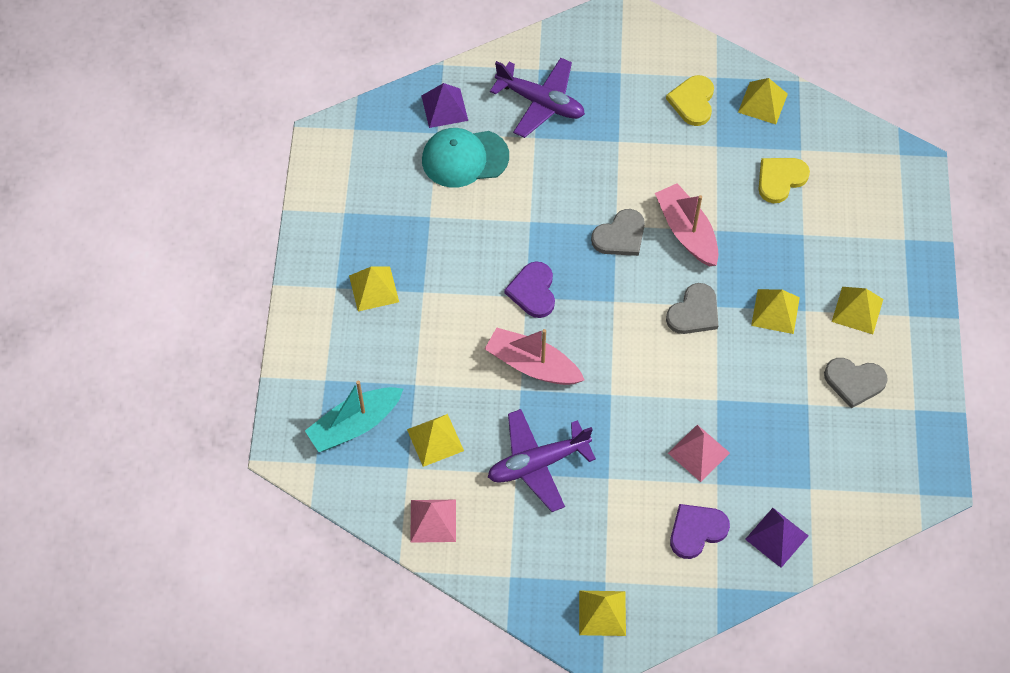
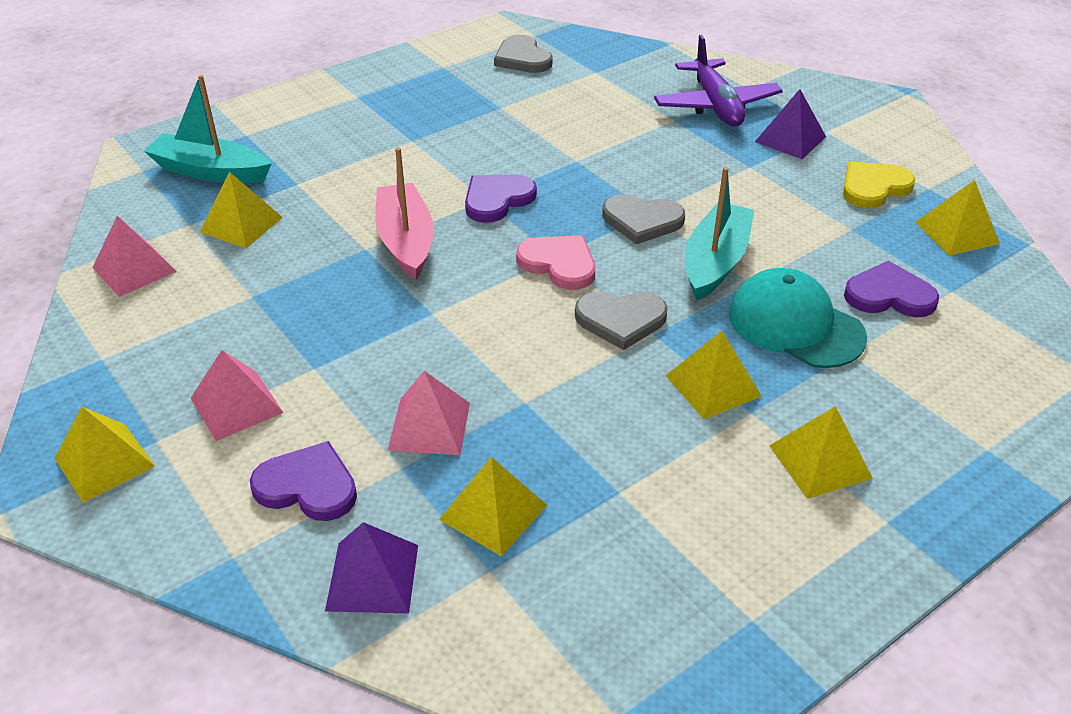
camera: 50 degrees right, 20 degrees down
yellow pyramid [349,266,399,311] -> yellow pyramid moved to [439,457,547,556]
purple pyramid [422,83,468,128] -> purple pyramid moved to [755,89,826,159]
turquoise cap [422,128,509,188] -> turquoise cap moved to [729,268,867,368]
purple plane [488,409,596,512] -> none
pink boat [655,183,719,266] -> turquoise boat [685,167,754,301]
yellow heart [758,158,810,203] -> purple heart [844,261,939,317]
grey heart [824,358,888,408] -> grey heart moved to [494,35,553,73]
none -> pink pyramid [191,350,284,441]
none -> pink heart [516,236,595,290]

